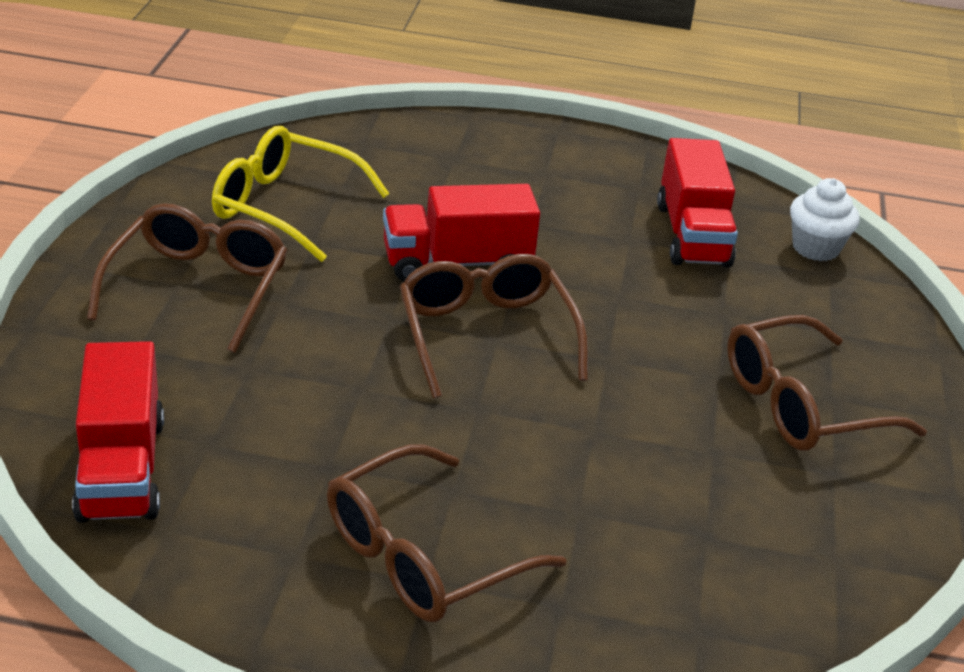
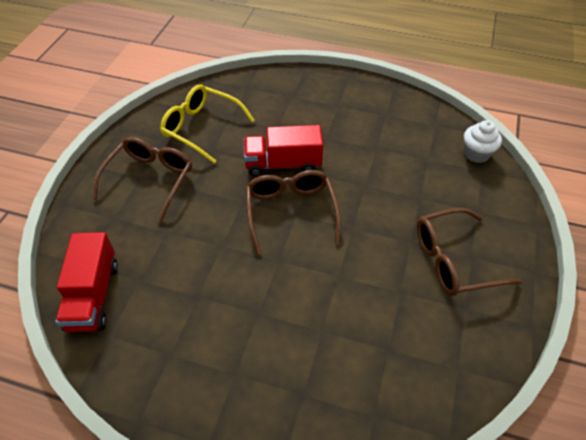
camera: 10 degrees right, 15 degrees up
brown glasses [327,444,566,622] -> none
red truck [657,138,738,267] -> none

